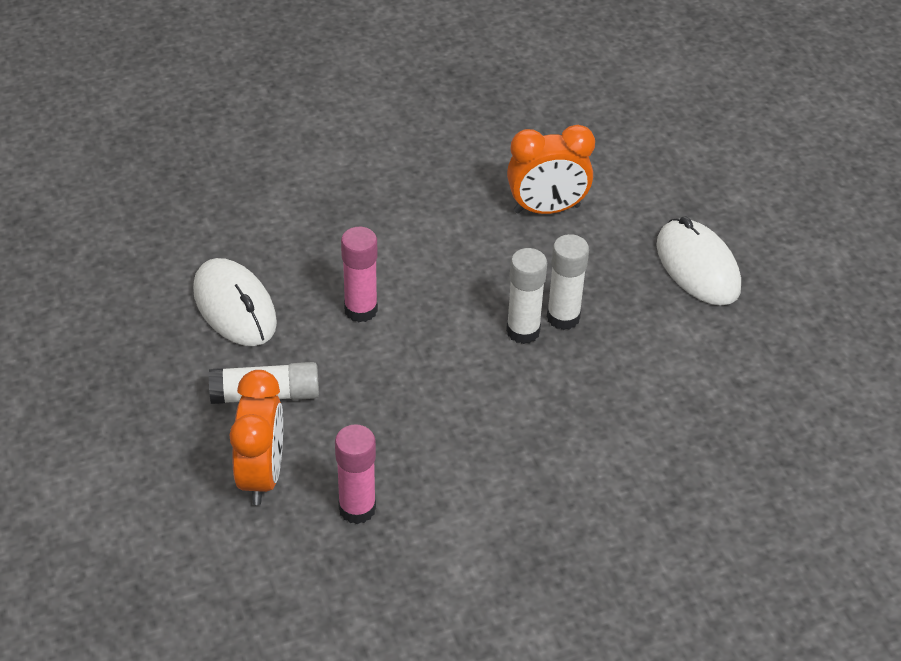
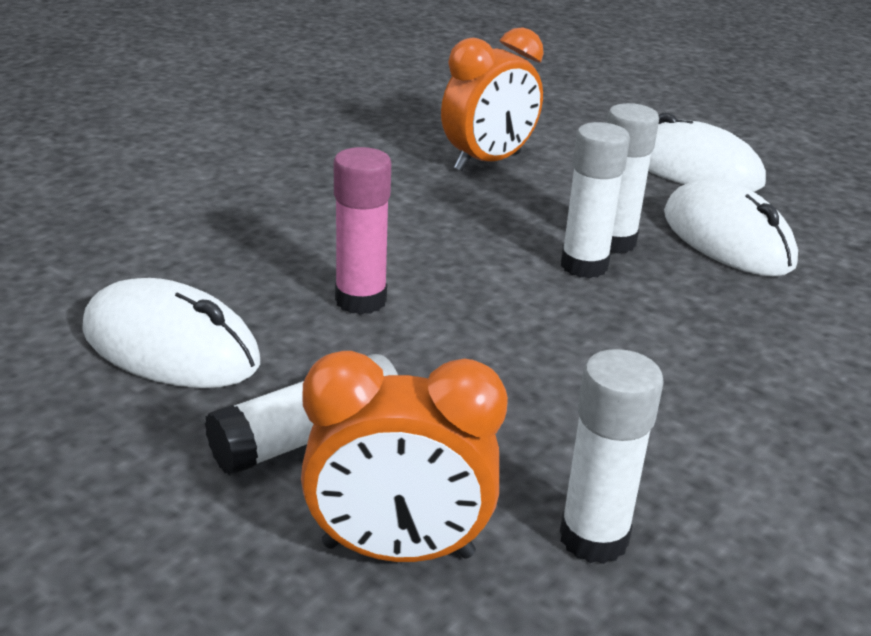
camera: 30 degrees left, 15 degrees down
orange clock [229,370,283,505] -> orange clock turned 120 degrees clockwise [301,351,508,562]
pink glue stick [335,424,376,524] -> white glue stick [560,349,664,564]
none -> white mouse [664,179,798,276]

